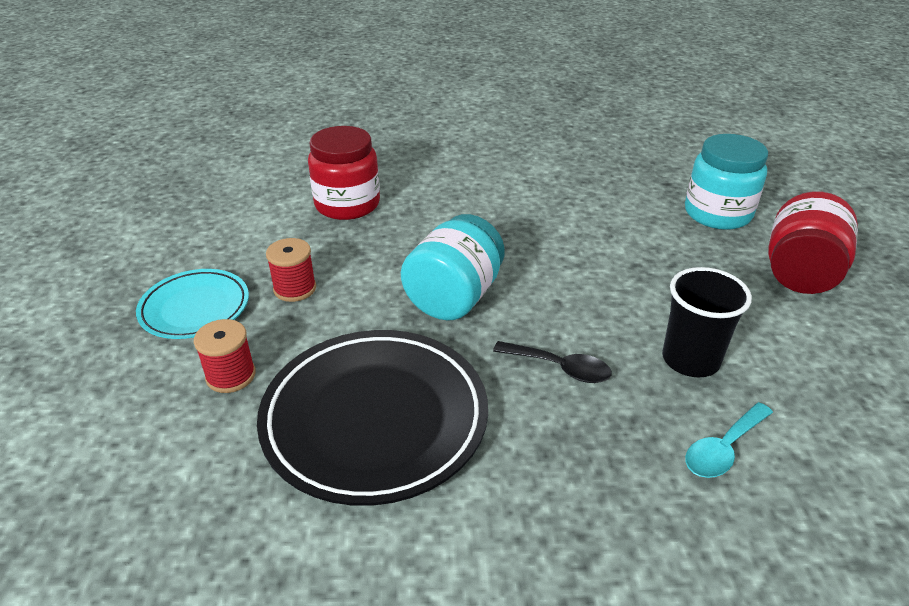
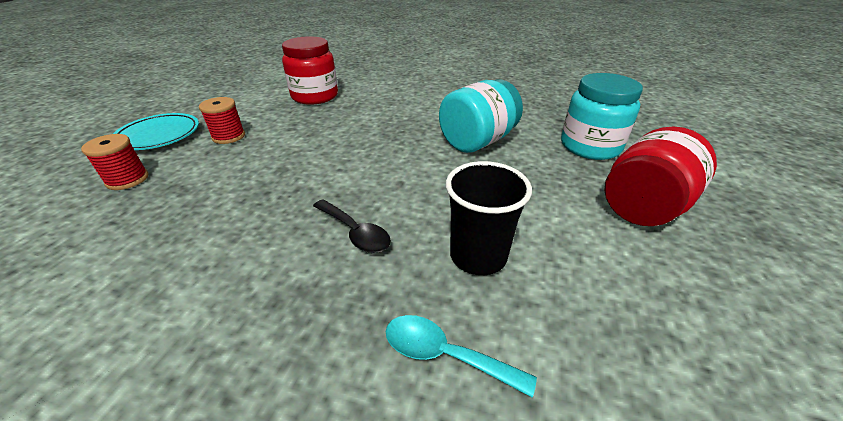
camera: 20 degrees right, 0 degrees up
black plate [257,330,488,506] -> none
turquoise jar [401,214,505,321] -> turquoise jar moved to [439,79,523,153]
turquoise spoon [685,402,773,478] -> turquoise spoon turned 45 degrees clockwise [385,315,537,397]

